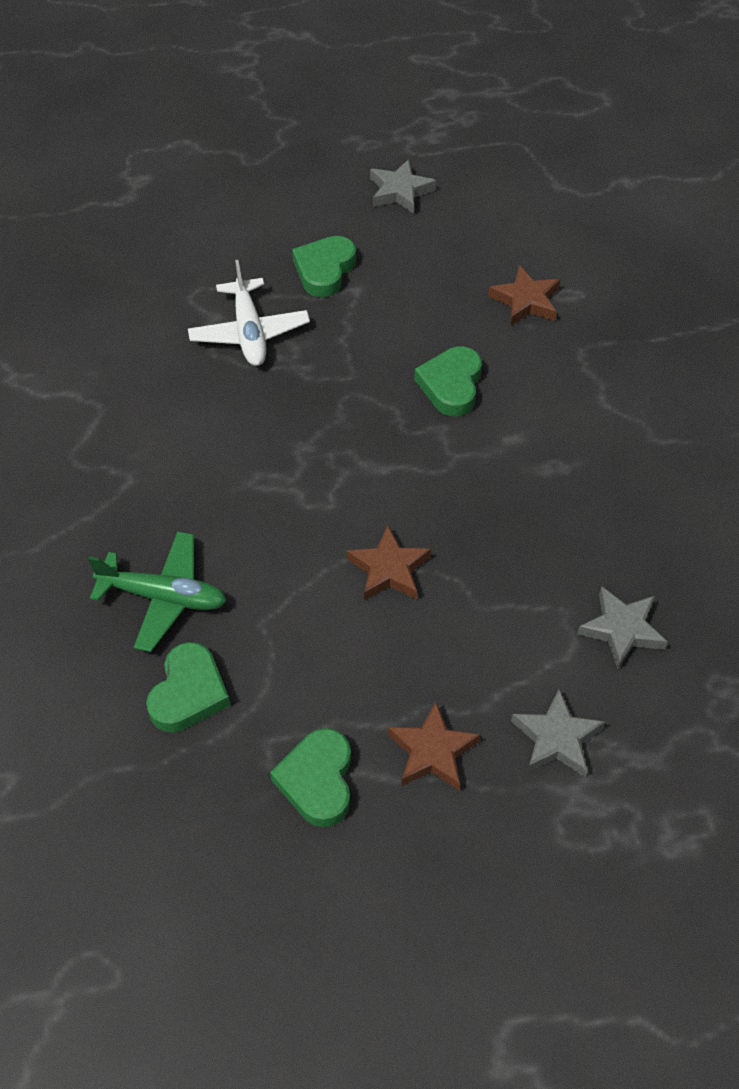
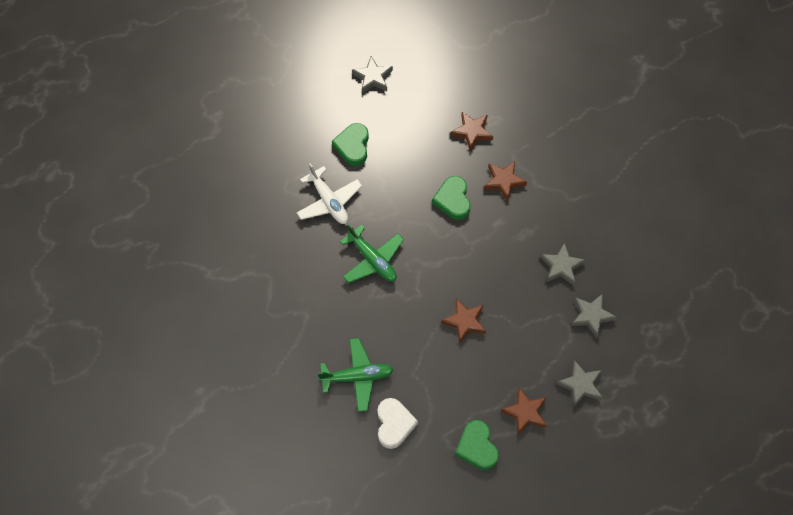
camera: 20 degrees left, 10 degrees up
green heart [146,642,230,732] -> white heart [377,398,418,449]
none -> green plane [340,224,404,283]
none -> brown star [484,161,527,202]
none -> grey star [540,242,585,285]

